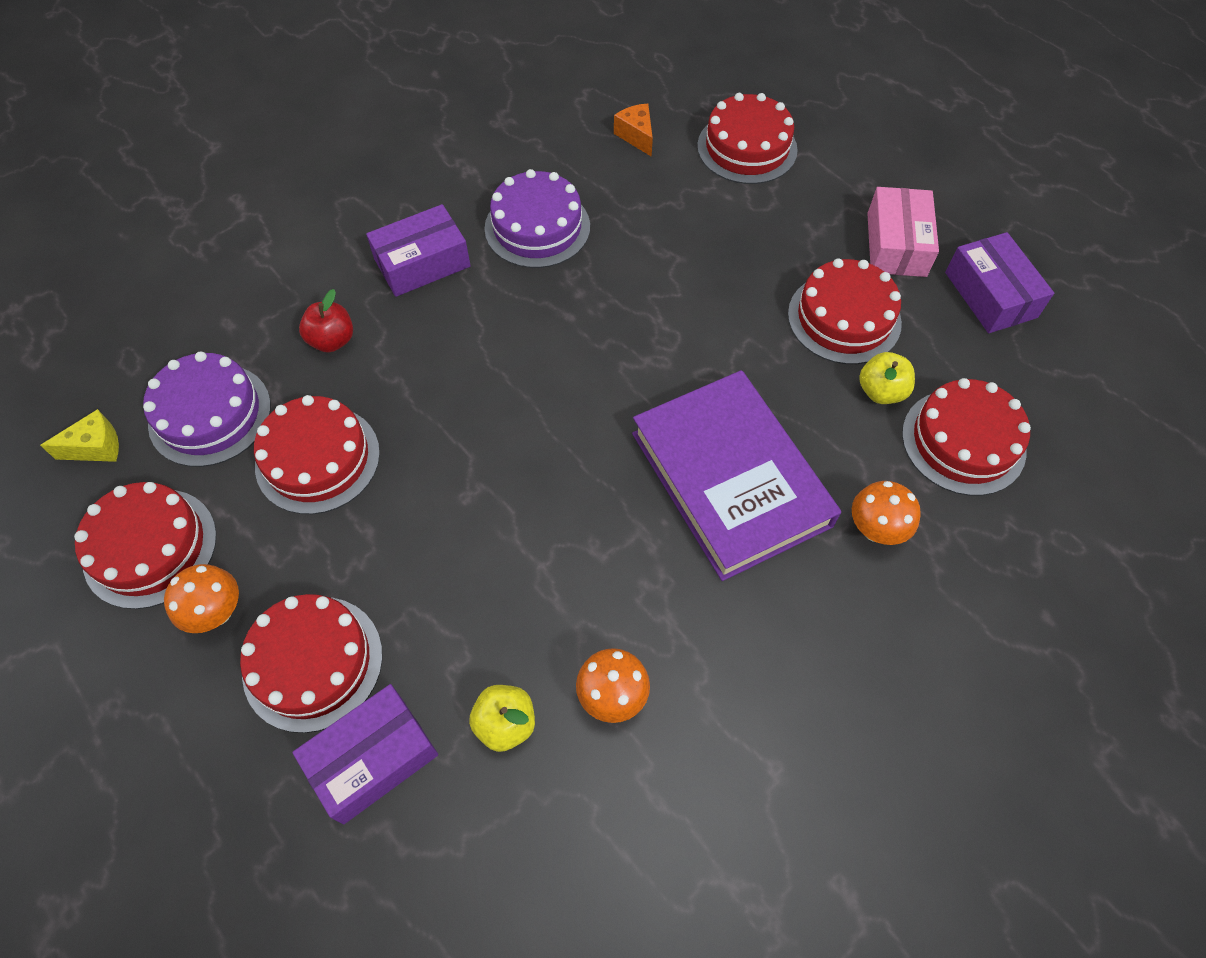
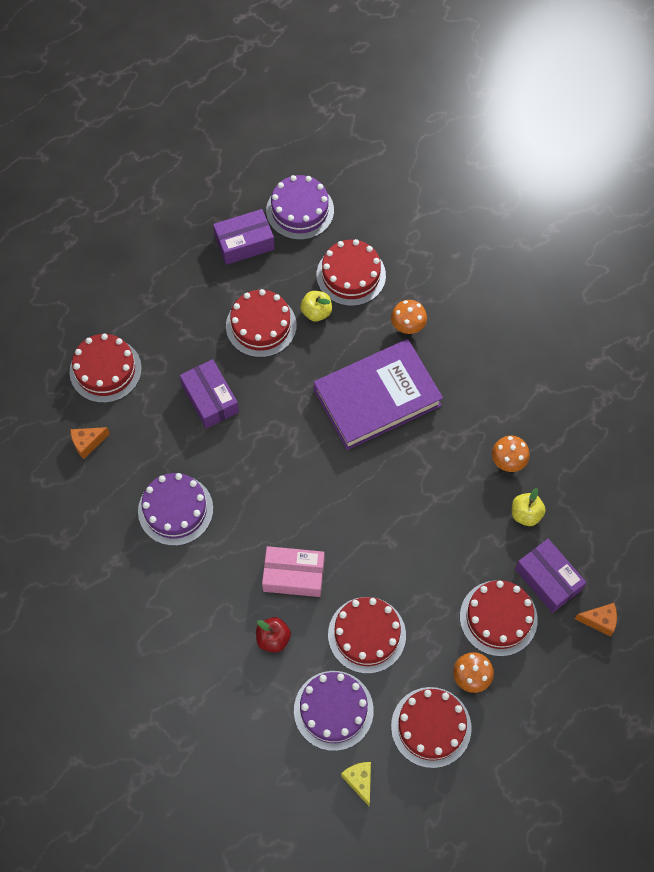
camera: 90 degrees left, 5 degrees up
purple box [366,204,471,297] -> purple box moved to [180,359,239,429]
pink box [867,187,939,277] -> pink box moved to [262,546,324,597]
none -> purple cake [266,175,334,240]
none -> orange cheese [575,603,617,636]

